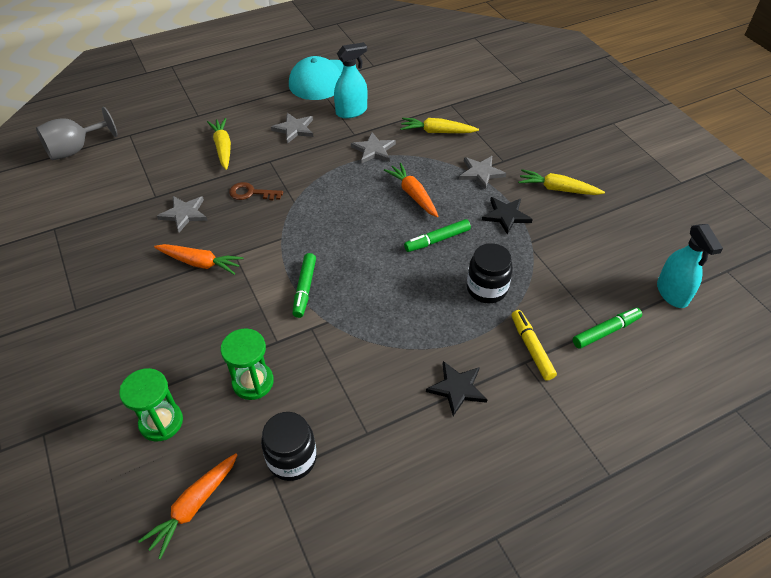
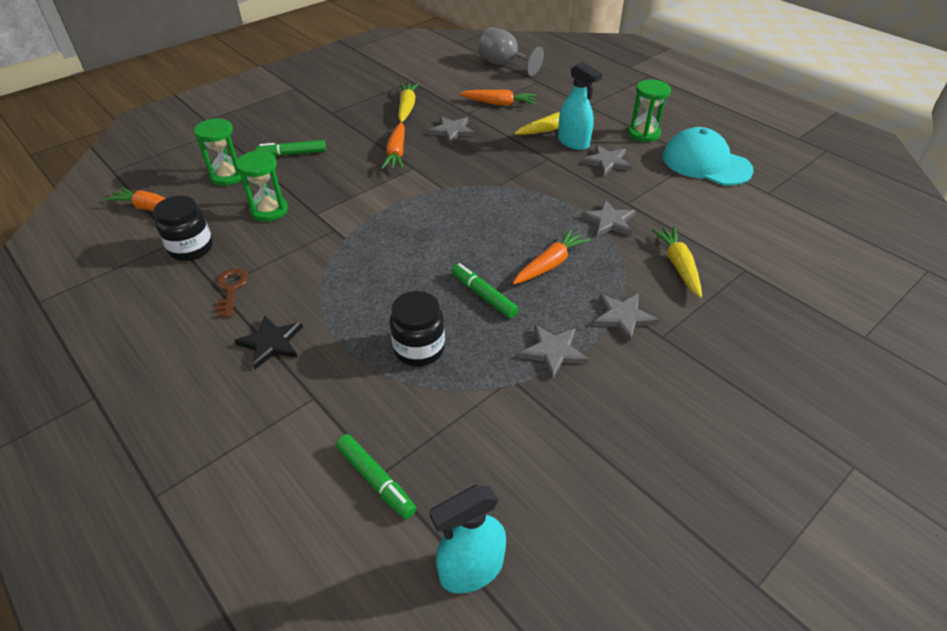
camera: 75 degrees right, 5 degrees down
brown key [229,182,283,200] -> brown key moved to [215,268,249,318]
green marker [292,253,316,318] -> green marker moved to [256,140,326,156]
turquoise spray bottle [334,42,367,118] -> turquoise spray bottle moved to [558,62,602,150]
black star [482,197,533,235] -> grey star [519,325,589,380]
yellow marker [511,310,557,381] -> none
yellow carrot [518,169,605,195] -> yellow carrot moved to [398,83,419,122]
none -> orange carrot [460,90,537,106]
none -> green hourglass [628,80,671,142]

